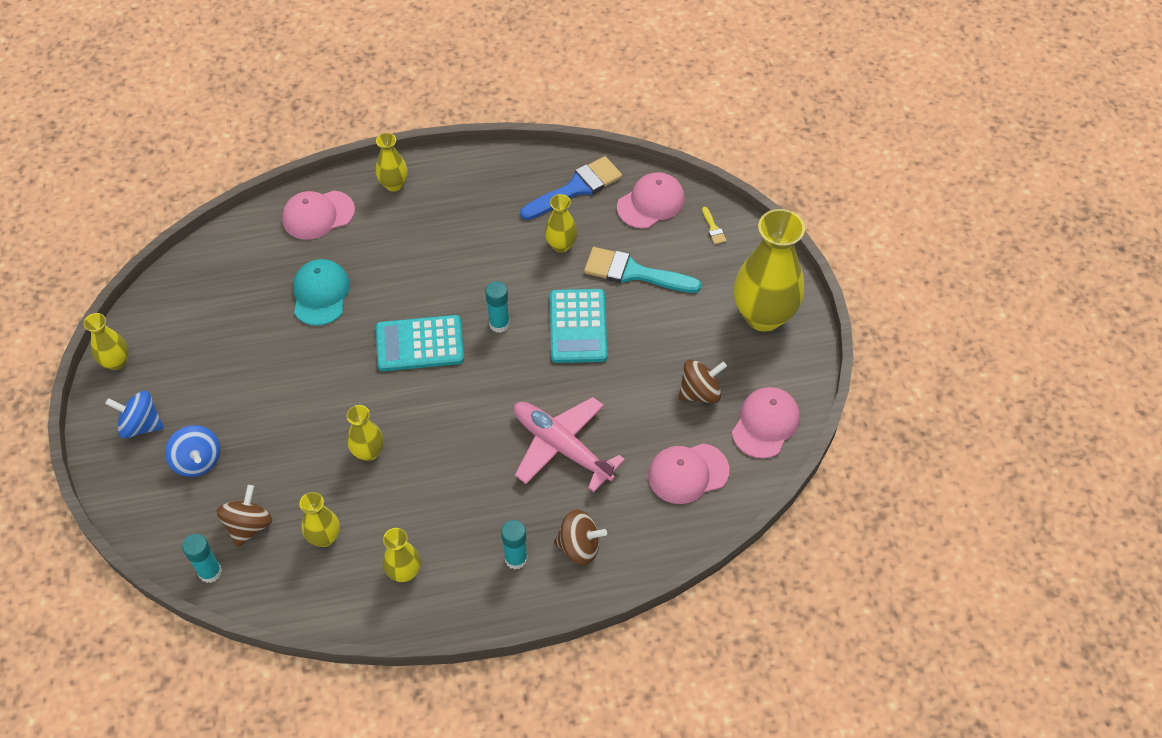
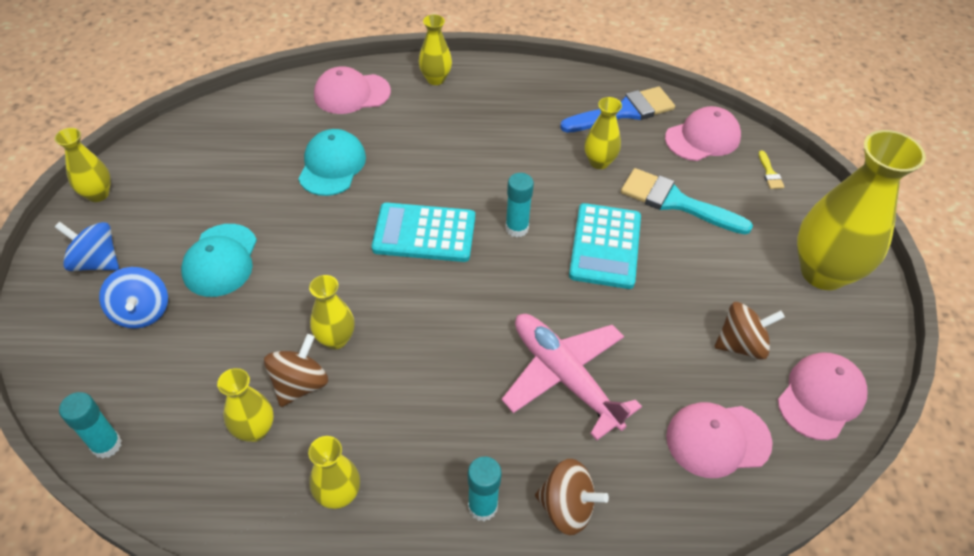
camera: 10 degrees right, 5 degrees down
brown spinning top [216,485,272,547] -> brown spinning top moved to [264,334,328,407]
none -> turquoise cap [181,224,257,297]

